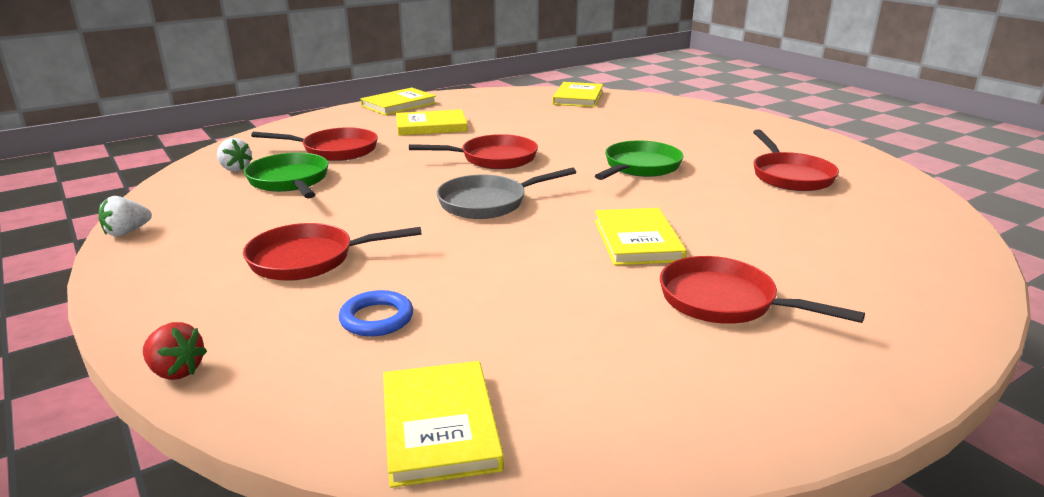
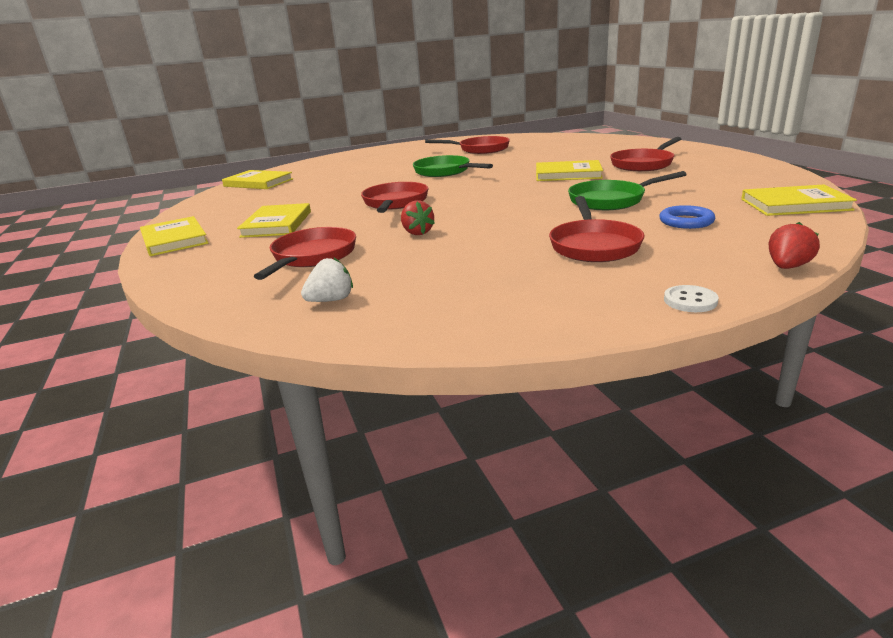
camera: 75 degrees left, 0 degrees up
white strawberry [99,196,152,237] -> none
green pan [244,153,328,198] -> green pan moved to [568,171,687,210]
grey pan [436,168,576,219] -> none
none -> red strawberry [401,201,435,235]
none -> white button [664,285,719,312]

